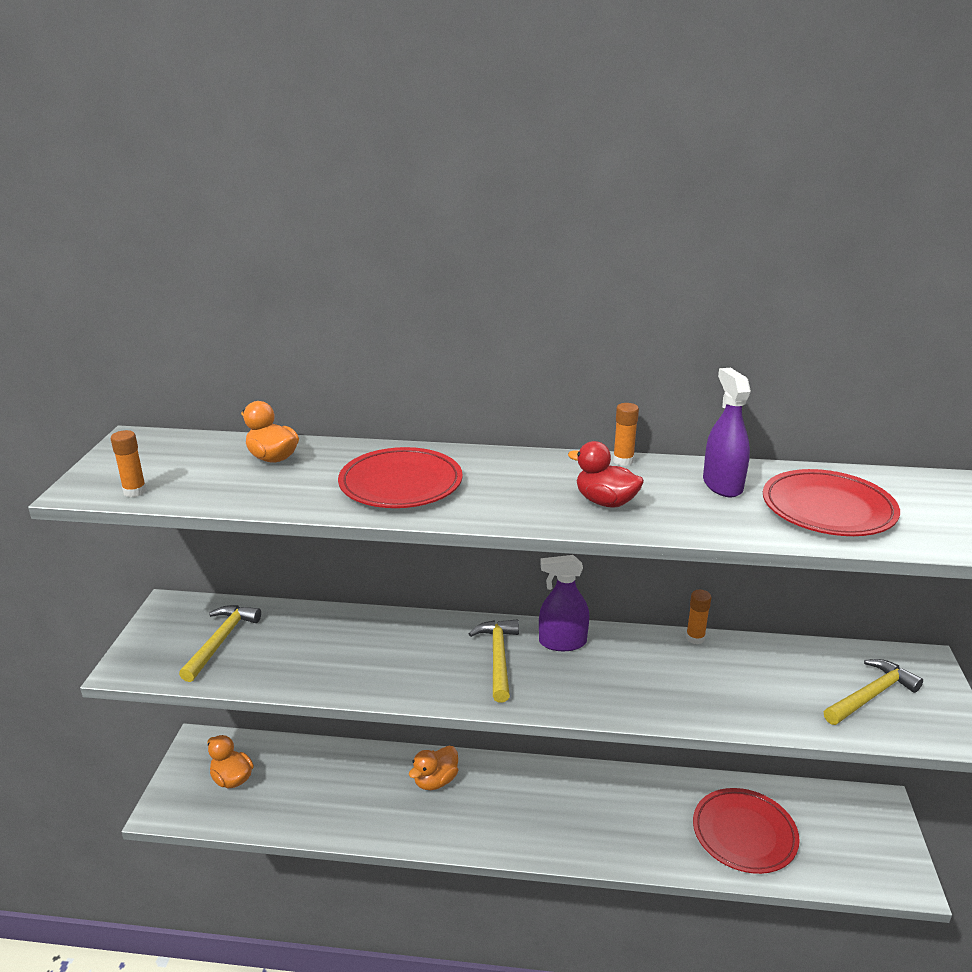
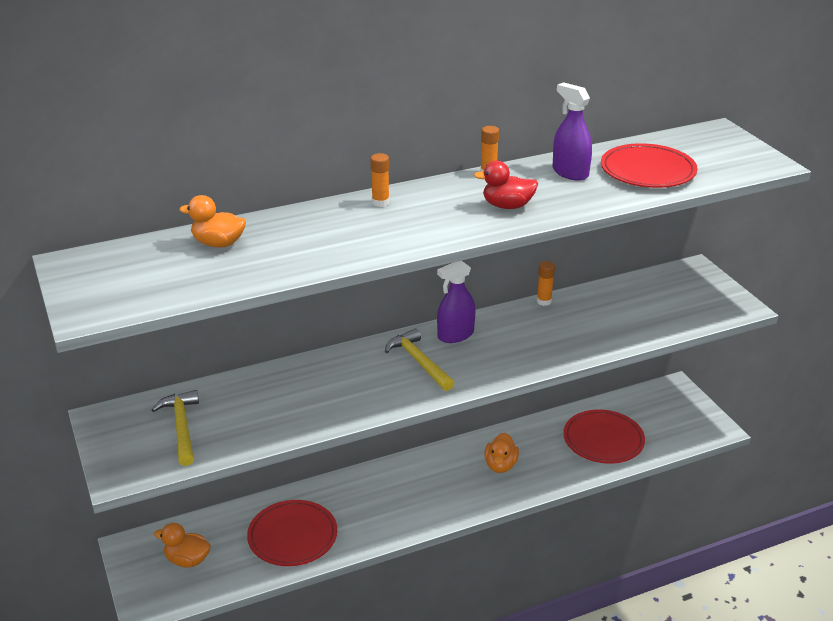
camera: 30 degrees left, 5 degrees up
orange glue stick [111,430,147,497] -> orange glue stick moved to [371,153,390,207]
red plate [338,447,463,508] -> red plate moved to [247,500,337,566]
orange duck [409,746,458,790] -> orange duck moved to [484,433,519,473]
yellow hammer [824,659,923,725] -> none

